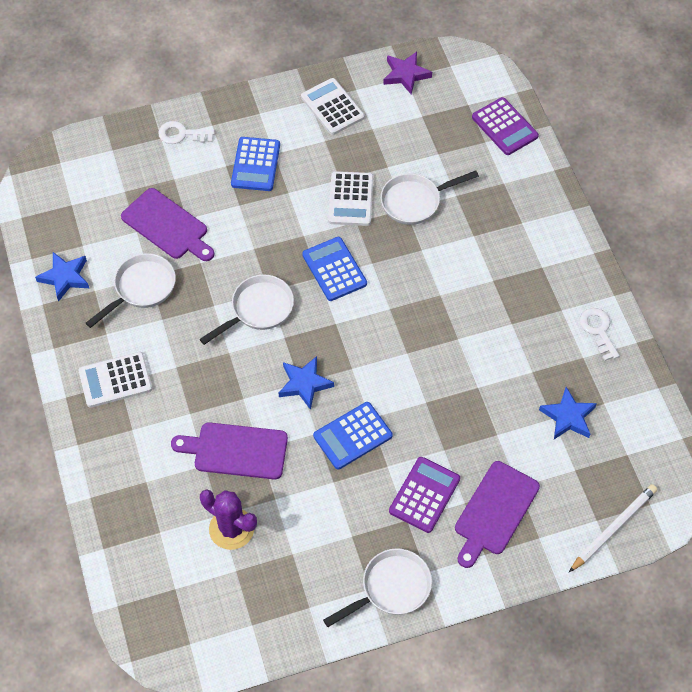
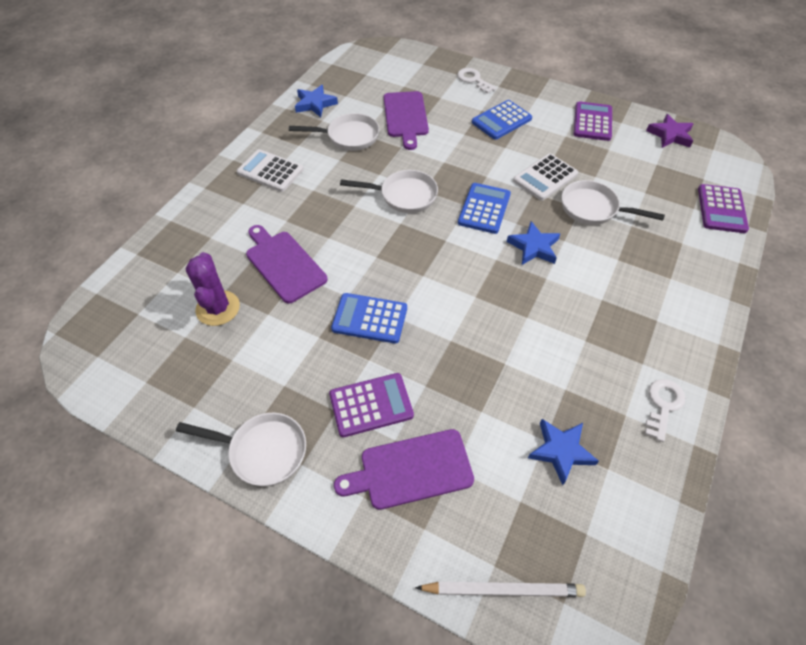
camera: 45 degrees right, 5 degrees down
blue star [279,356,334,410] -> blue star moved to [507,221,560,265]
white calculator [301,78,365,135] -> purple calculator [574,101,612,141]

